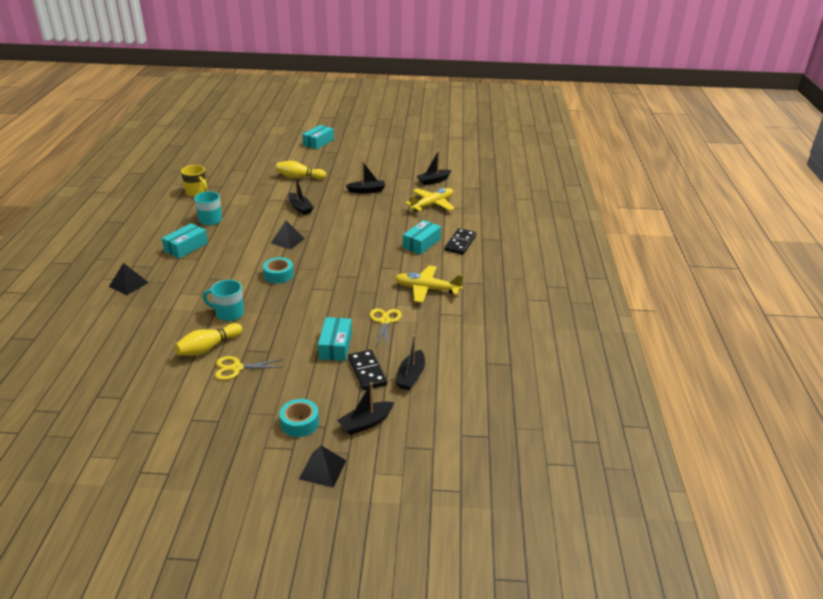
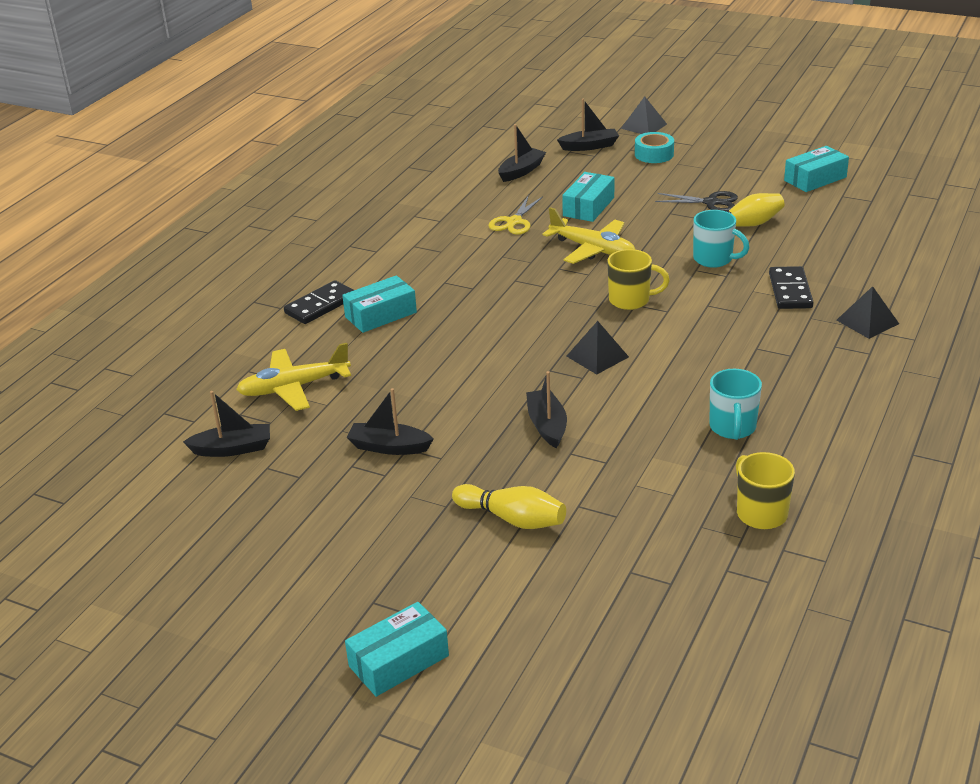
camera: 155 degrees left, 0 degrees up
turquoise box [162,223,208,258] -> turquoise box moved to [784,146,849,192]
yellow scissors [215,356,284,380] -> black scissors [655,191,738,211]
turquoise tape [263,257,294,283] -> yellow mug [607,249,670,310]
black domino [348,350,387,390] -> black domino moved to [769,266,814,309]
yellow plane [395,265,463,303] -> yellow plane moved to [543,207,635,264]

